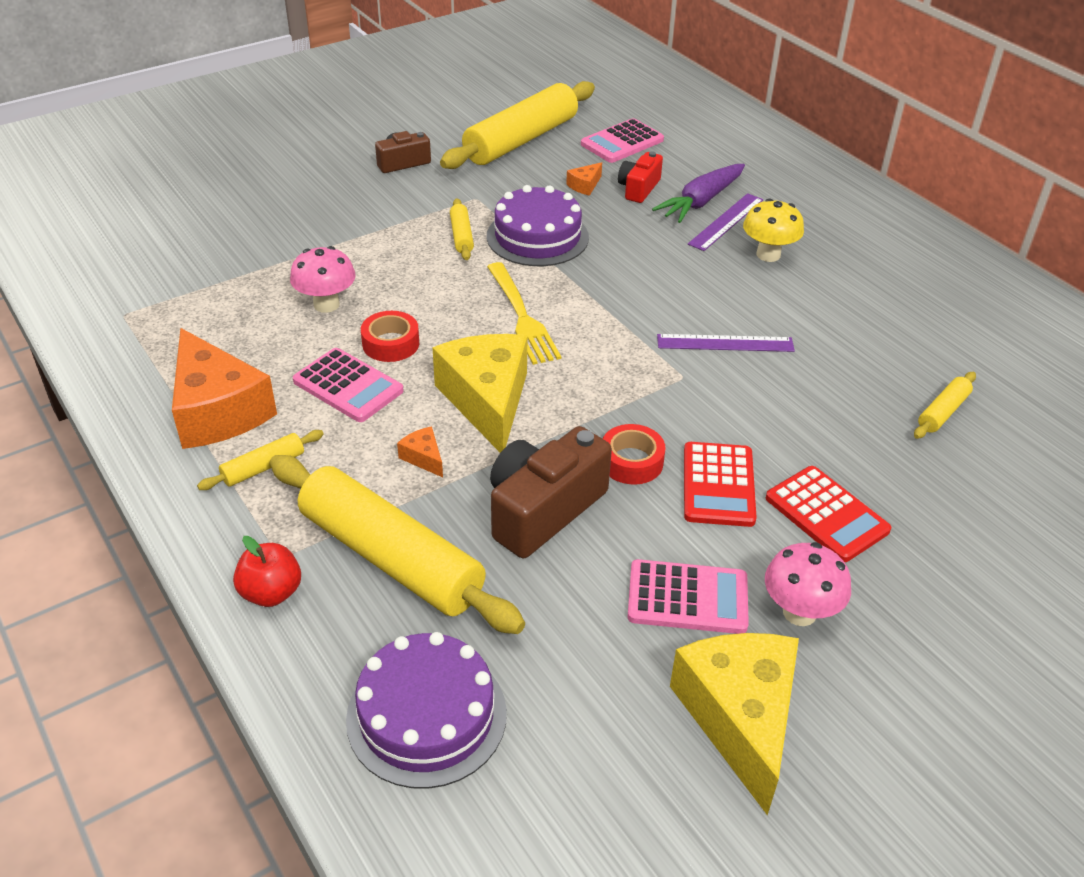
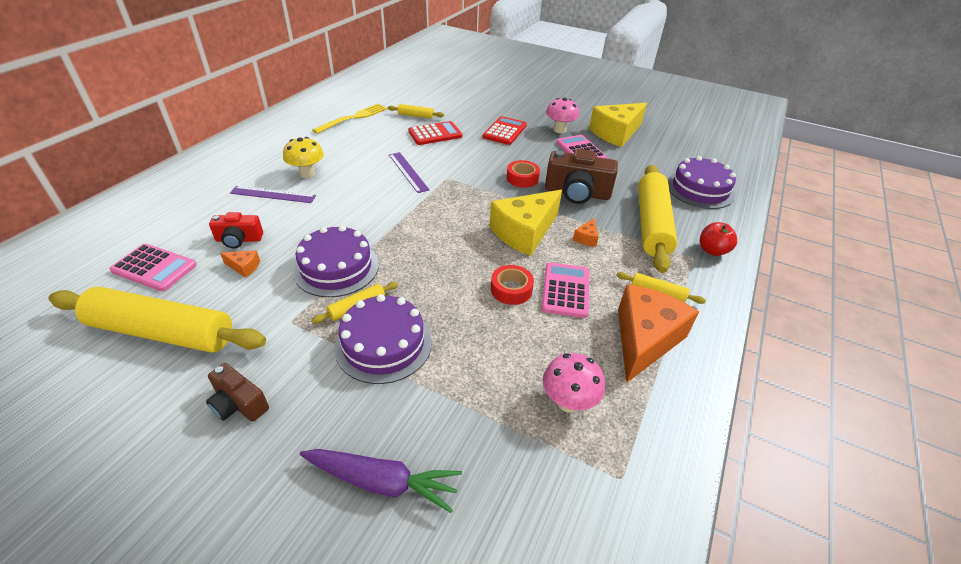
camera: 120 degrees left, 0 degrees up
pink mushroom [290,246,356,313] -> pink mushroom moved to [543,353,605,413]
yellow fork [487,262,561,365] -> yellow fork moved to [312,104,387,134]
purple carrot [652,164,745,223] -> purple carrot moved to [300,449,462,513]
red calculator [684,442,757,527] -> red calculator moved to [408,121,462,145]
none -> purple cake [335,294,432,384]

